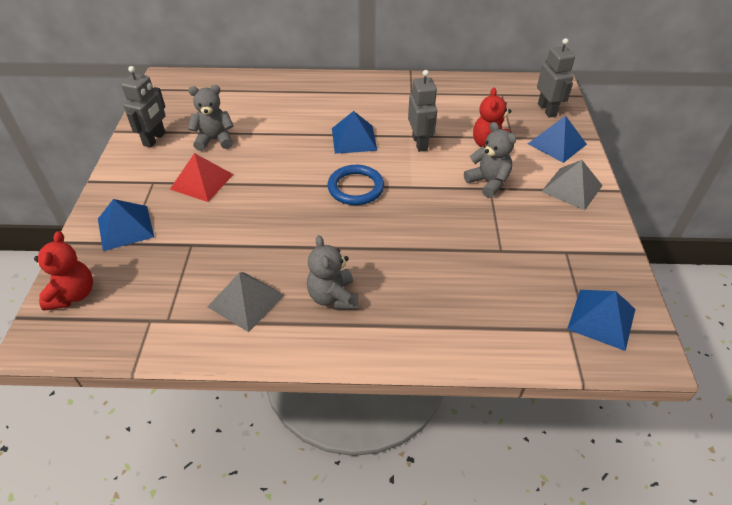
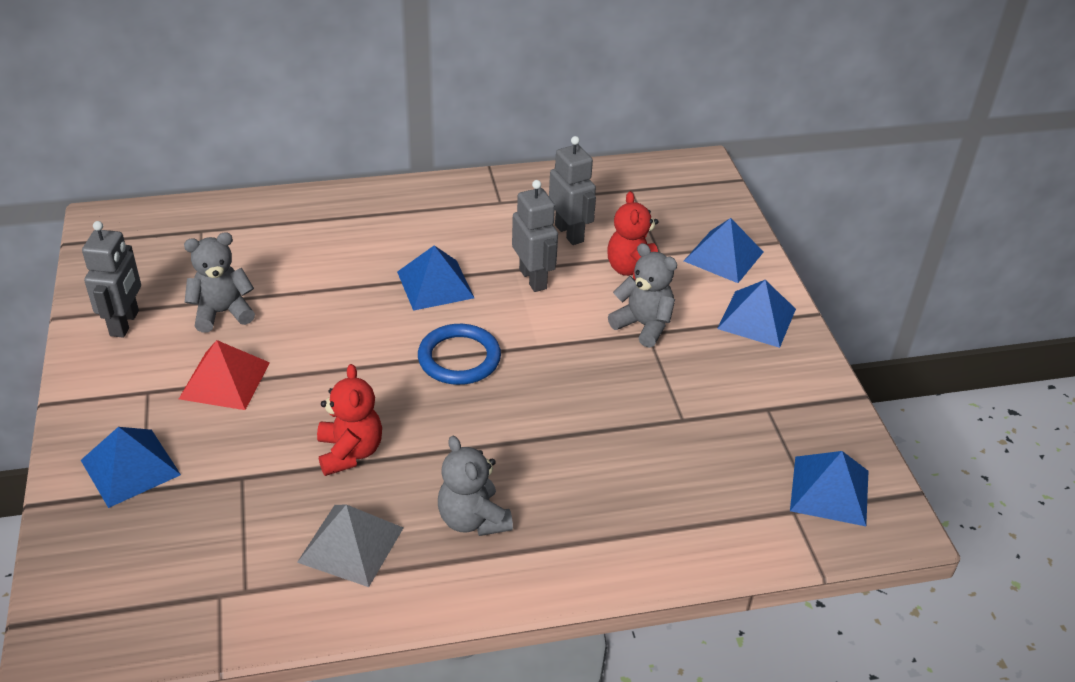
camera: 15 degrees left, 5 degrees down
red teddy bear [34,231,93,311] -> red teddy bear moved to [317,364,382,476]
grey robot [537,38,575,118] -> grey robot moved to [549,136,596,245]
grey pyramid [541,160,603,211] -> blue pyramid [717,280,796,348]

